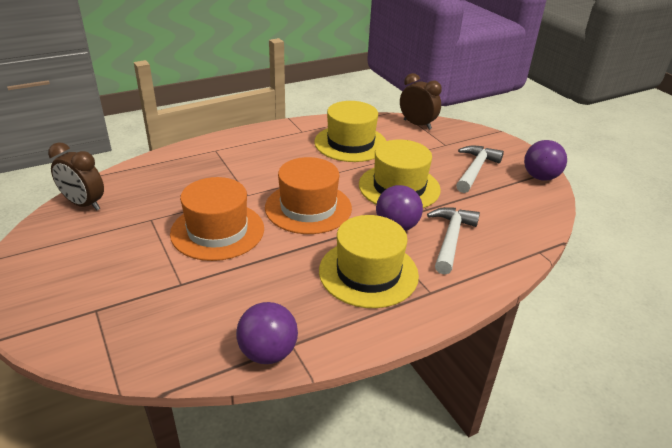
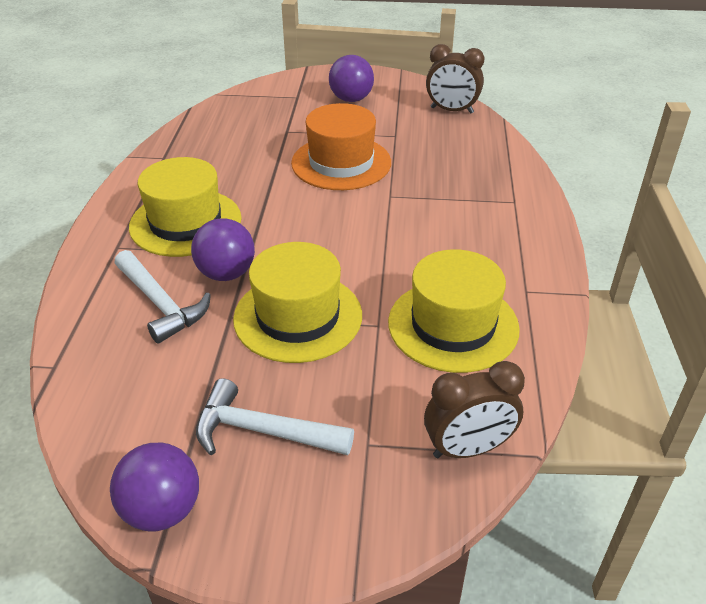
camera: 125 degrees right, 5 degrees up
brown clock [48,142,104,211] -> brown clock turned 135 degrees counterclockwise [426,44,484,114]
purple ball [236,302,298,364] -> purple ball moved to [329,55,374,102]
orange hat [265,157,352,234] -> none
white hammer [456,146,504,193] -> white hammer turned 135 degrees clockwise [196,378,354,455]

